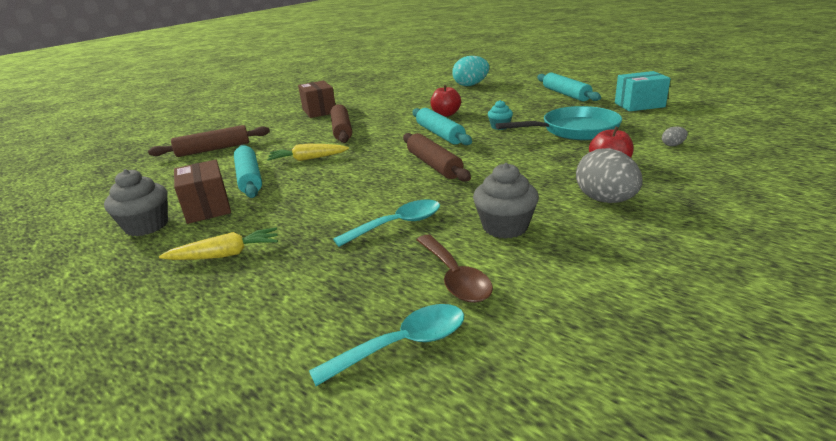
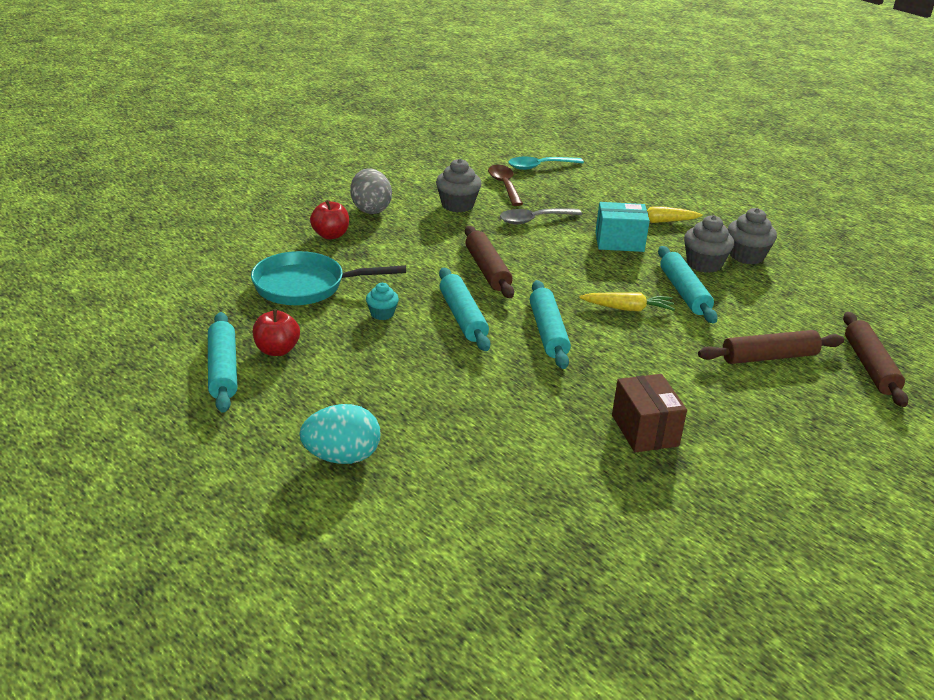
camera: 175 degrees left, 5 degrees up
brown box [174,160,231,224] -> grey cupcake [684,215,734,273]
brown rolling pin [330,104,352,143] -> brown rolling pin moved to [843,312,908,407]
turquoise spoon [333,200,440,247] -> grey spoon [500,209,582,224]
red apple [431,85,461,117] -> red apple moved to [253,309,300,356]
turquoise box [615,71,671,111] -> turquoise box moved to [595,202,650,252]
grey egg [662,126,688,146] -> none
none -> turquoise rolling pin [530,280,571,369]

